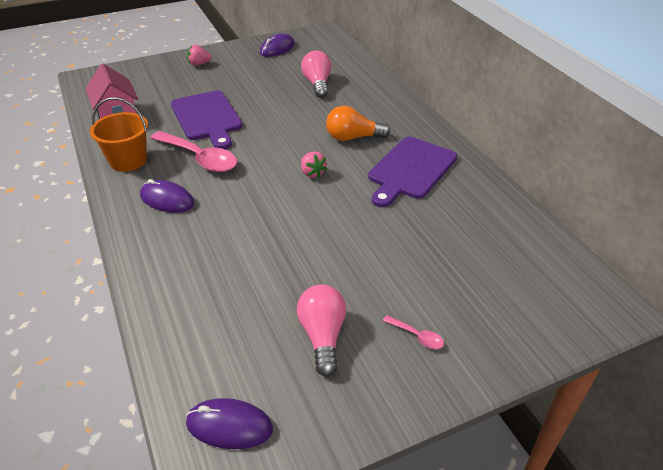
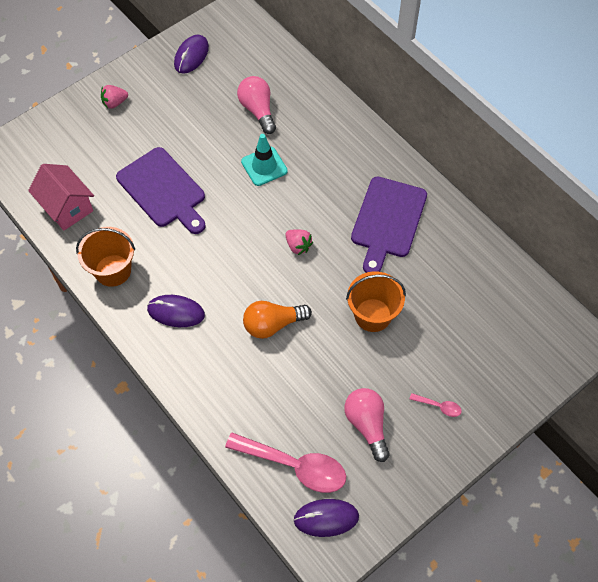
camera: 15 degrees left, 20 degrees up
pink spoon [151,131,237,172] -> pink spoon moved to [225,433,346,493]
orange light bulb [326,106,390,141] -> orange light bulb moved to [243,301,312,339]
none -> turquoise traffic cone [241,134,288,186]
none -> orange bucket [346,271,406,332]

